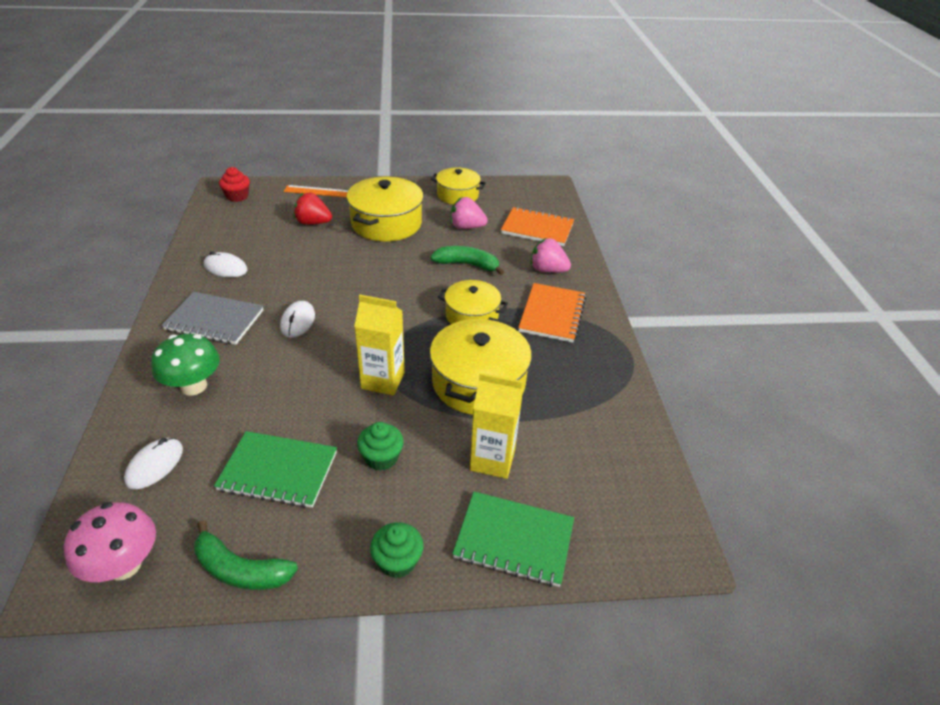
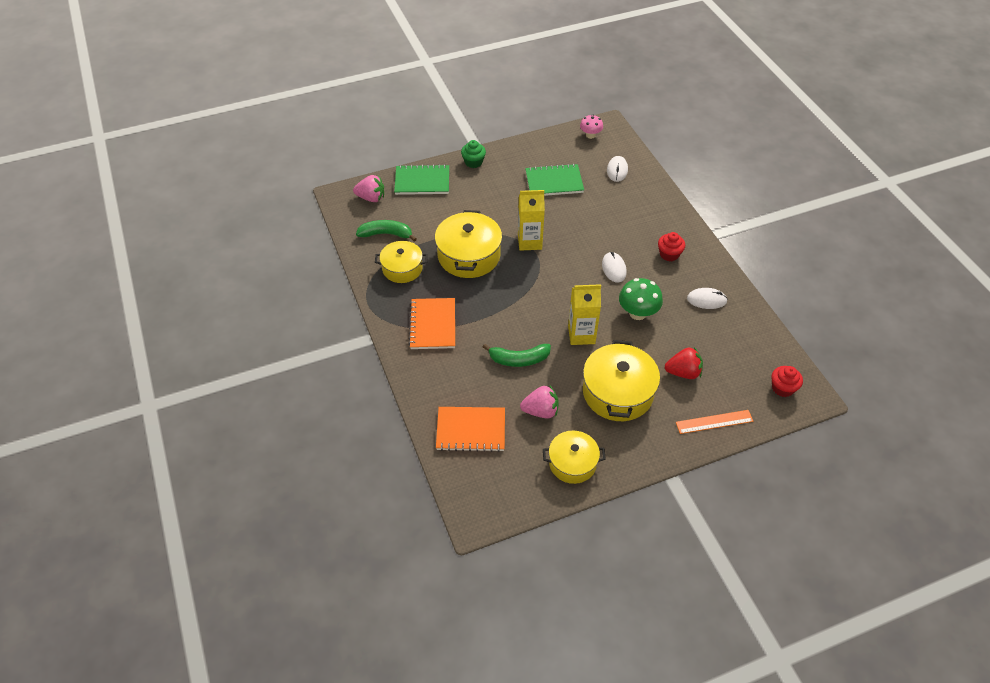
camera: 165 degrees right, 10 degrees up
pink mushroom [64,502,156,582] -> pink mushroom [580,114,603,139], size x0.64
green mushroom [151,334,220,396] -> green mushroom moved to [619,278,663,320]
grey notebook [162,292,263,345] -> red cupcake [658,232,685,261]
green banana [194,520,298,590] -> green banana moved to [356,220,417,242]
green cupcake [357,422,404,471] -> none
yellow pot [438,280,508,324] -> yellow pot moved to [375,241,428,283]
yellow carton [470,373,523,479] -> yellow carton moved to [568,284,601,345]
pink strawberry [530,238,571,273] -> pink strawberry moved to [353,175,384,202]

